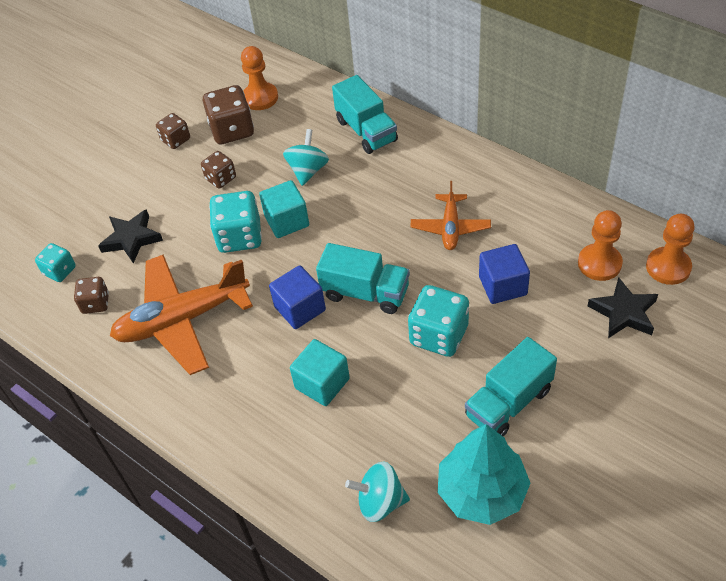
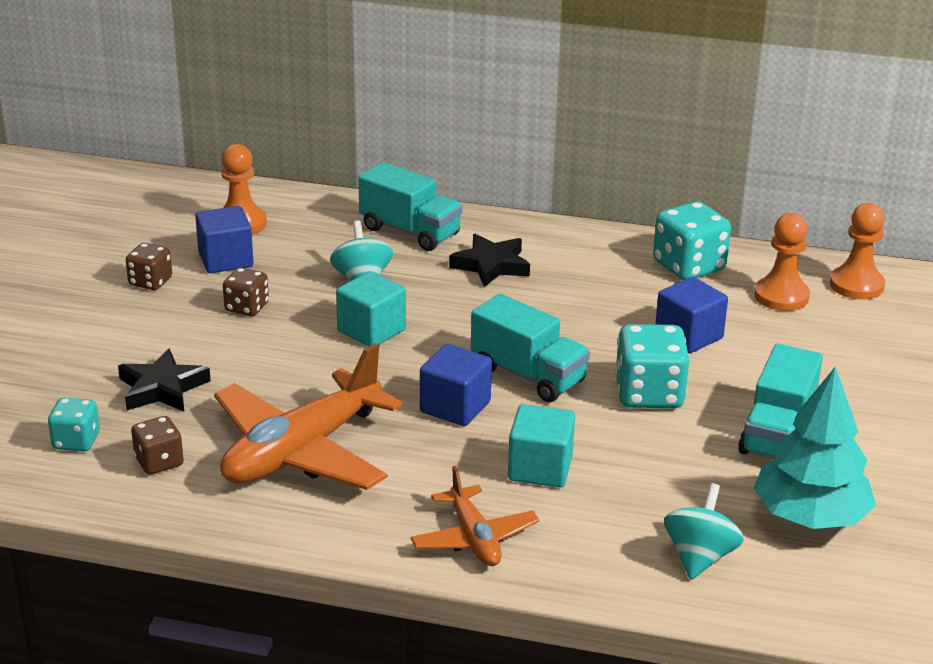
camera: 30 degrees left, 20 degrees down
brown dice [203,85,254,144] -> blue cube [195,206,254,273]
turquoise dice [209,191,262,253] -> turquoise dice moved to [653,201,731,280]
turquoise truck [316,243,410,314] -> turquoise truck turned 45 degrees clockwise [471,294,590,402]
turquoise spinning top [345,461,410,522] -> turquoise spinning top turned 135 degrees clockwise [664,483,744,579]
orange plane [410,181,491,250] -> orange plane moved to [410,466,539,566]
black star [588,277,658,338] -> black star moved to [449,234,530,287]

